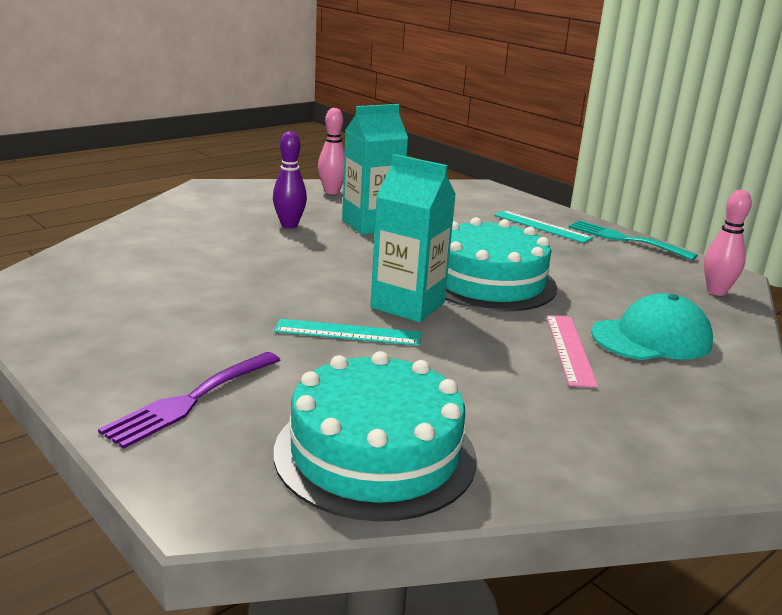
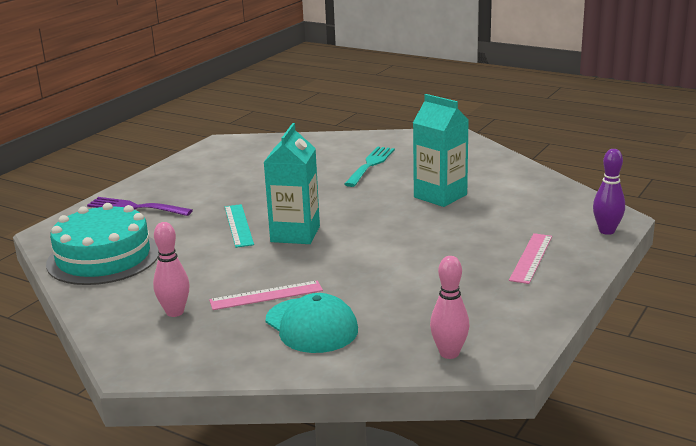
camera: 75 degrees right, 0 degrees up
purple bowling pin [273,131,307,228] -> purple bowling pin moved to [593,149,625,235]
pink bowling pin [318,108,345,194] -> pink bowling pin moved to [153,222,190,317]
turquoise cake [445,217,557,311] -> none
turquoise ruler [494,210,593,243] -> pink ruler [509,233,552,284]
turquoise fork [568,220,698,260] -> turquoise fork moved to [344,147,395,187]

